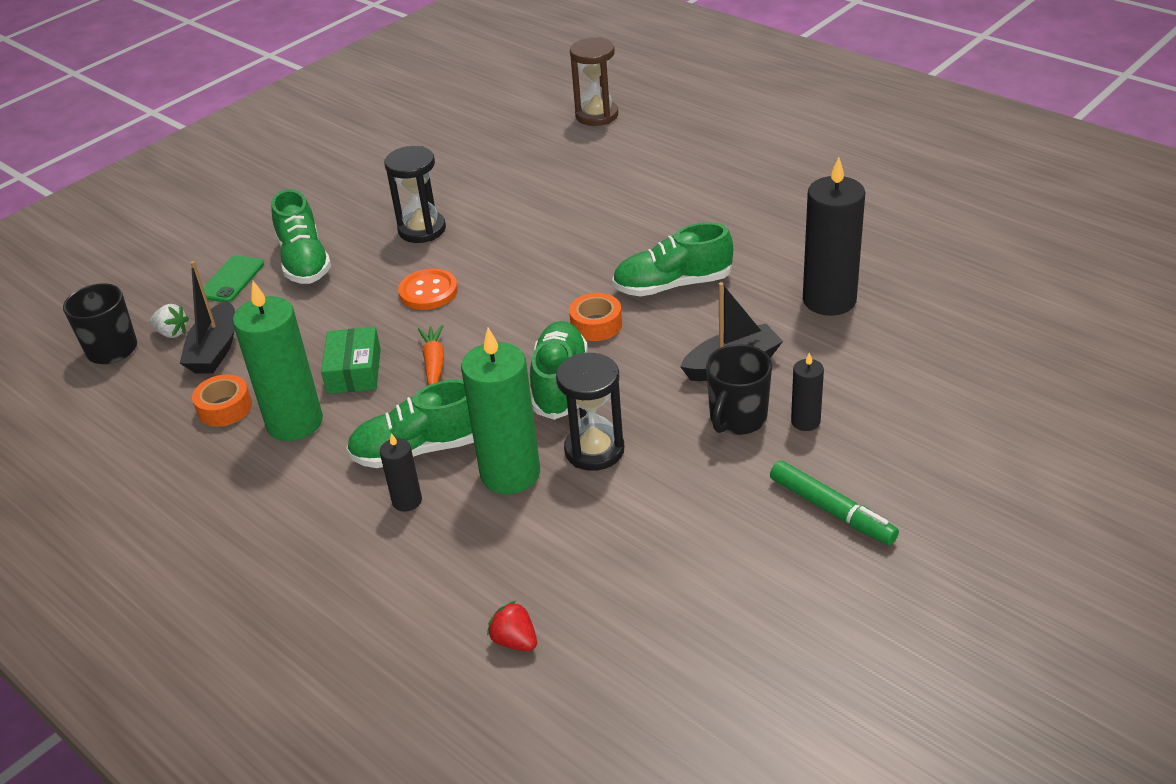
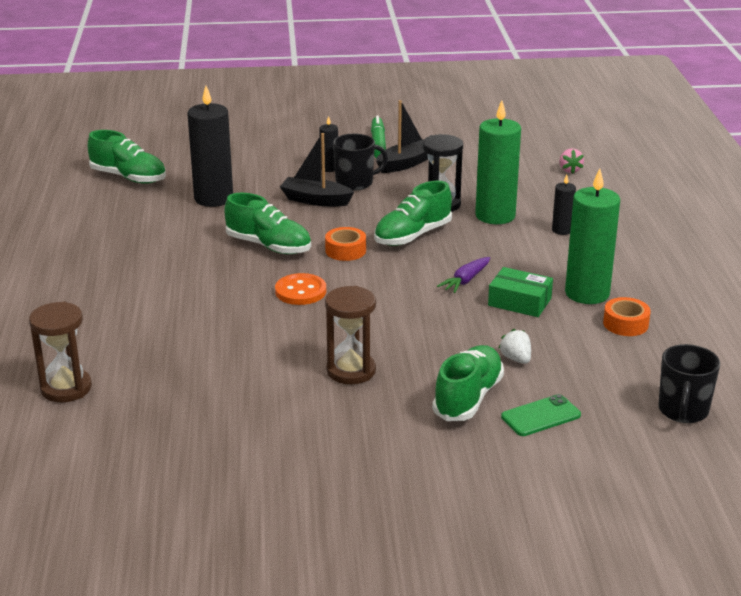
camera: 140 degrees left, 10 degrees down
white strawberry [149,304,189,338] -> white strawberry moved to [499,329,531,364]
black boat [180,261,235,374] -> black boat moved to [376,100,428,173]
green box [321,327,381,394] -> green box turned 75 degrees clockwise [488,267,553,317]
green shoe [346,380,474,468] -> green shoe moved to [88,130,166,184]
black hourglass [384,146,446,243] -> brown hourglass [325,286,376,384]
orange button [398,269,458,310] -> orange button moved to [275,273,326,305]
orange carrot [418,325,444,385] -> purple carrot [437,257,490,293]
red strawberry [487,601,537,651] -> pink strawberry [560,148,584,174]

